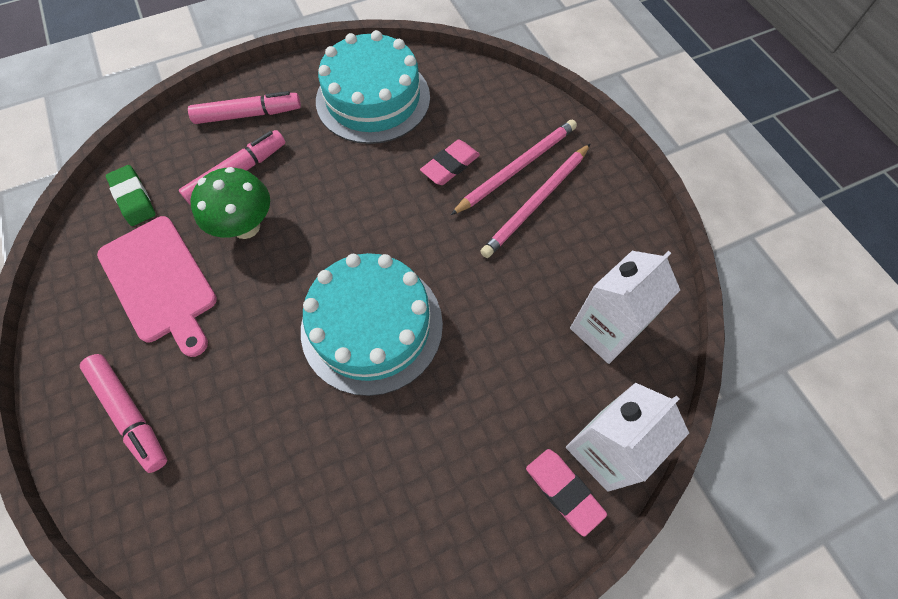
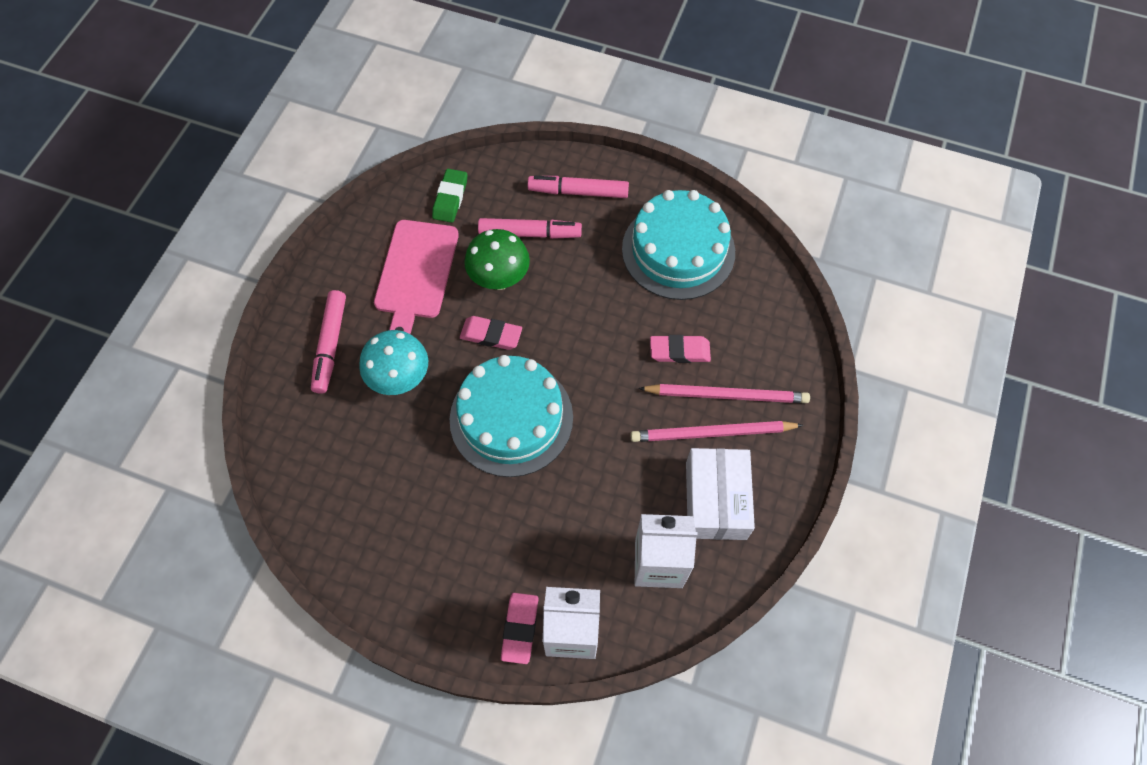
camera: 45 degrees right, 0 degrees up
pink marker [188,91,301,124] -> pink marker turned 150 degrees clockwise [528,176,629,198]
none -> turquoise mushroom [359,330,428,395]
none -> pink eraser [460,316,522,350]
none -> white box [686,448,755,540]

